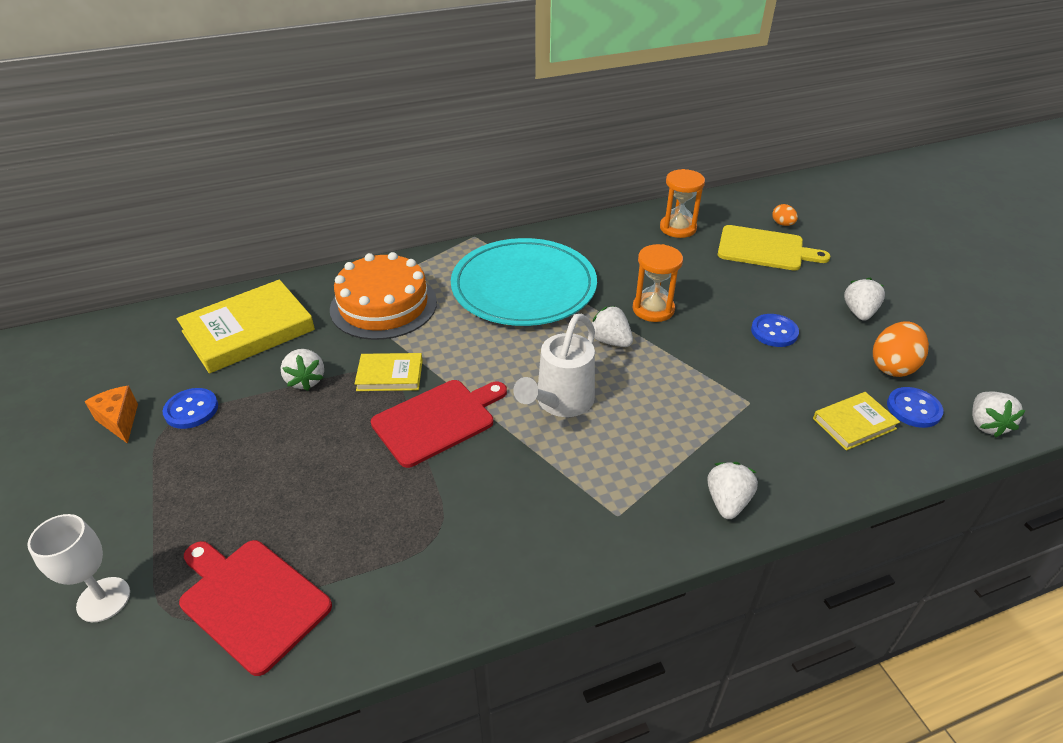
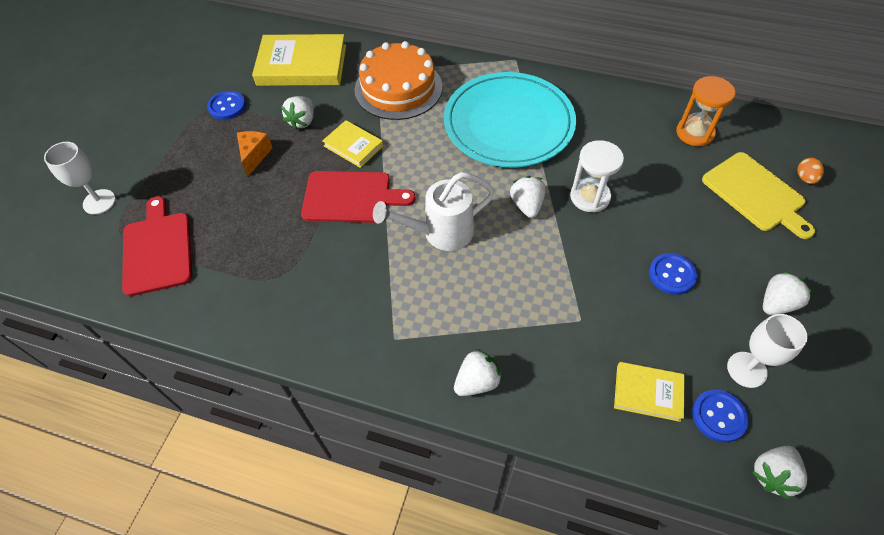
camera: 40 degrees right, 15 degrees up
orange cheese [84,386,138,444] -> orange cheese moved to [237,131,272,176]
orange hourglass [633,244,683,322] -> white hourglass [570,140,624,212]
orange egg [873,321,929,377] -> white goblet [727,314,808,388]

